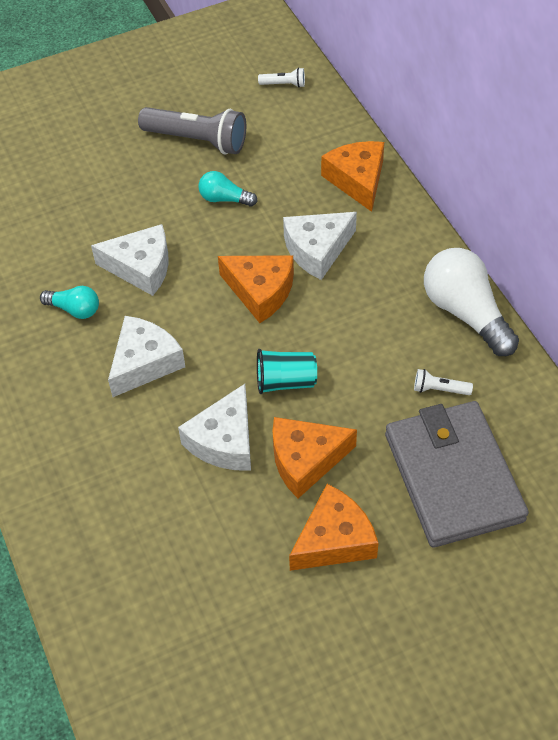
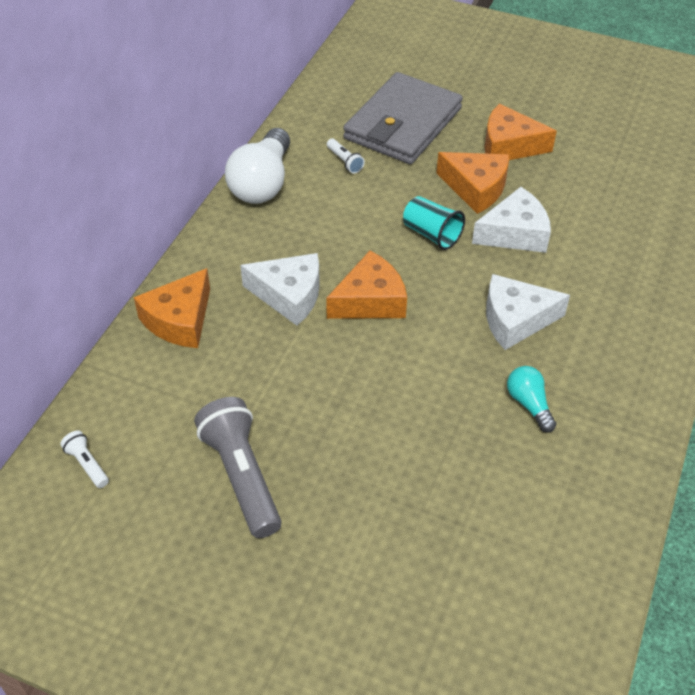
camera: 135 degrees left, 5 degrees down
white cheese [91,224,169,296] -> none
turquoise light bulb [198,171,257,207] -> none
orange cheese [218,255,294,323] -> orange cheese turned 75 degrees clockwise [326,251,407,319]

